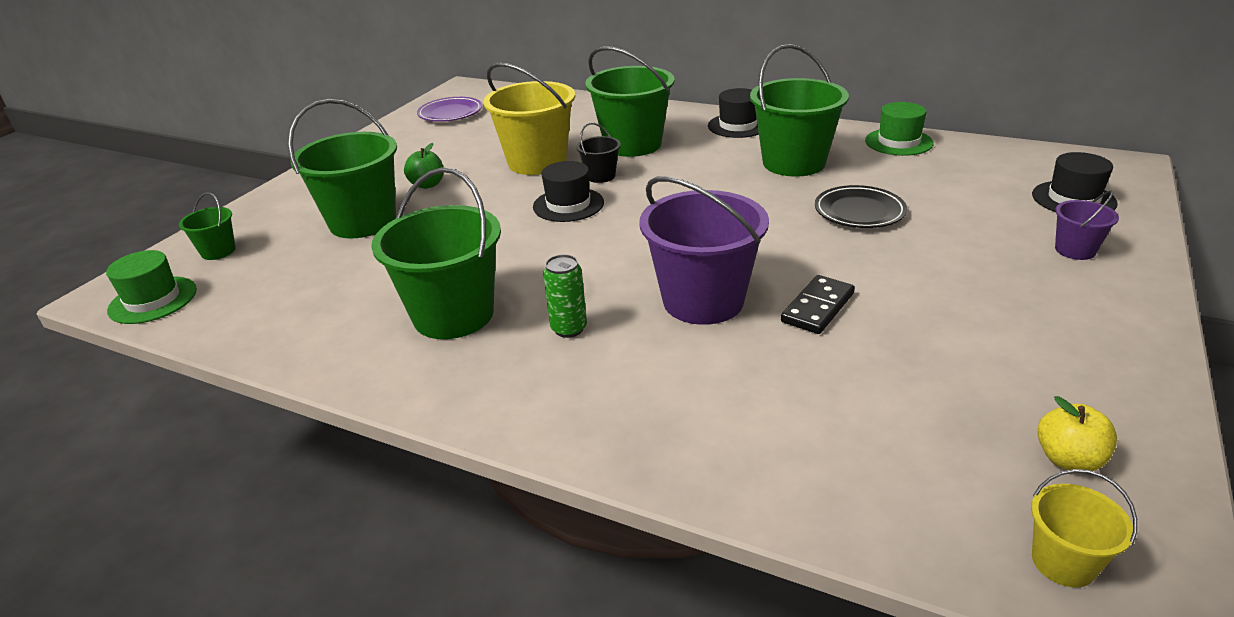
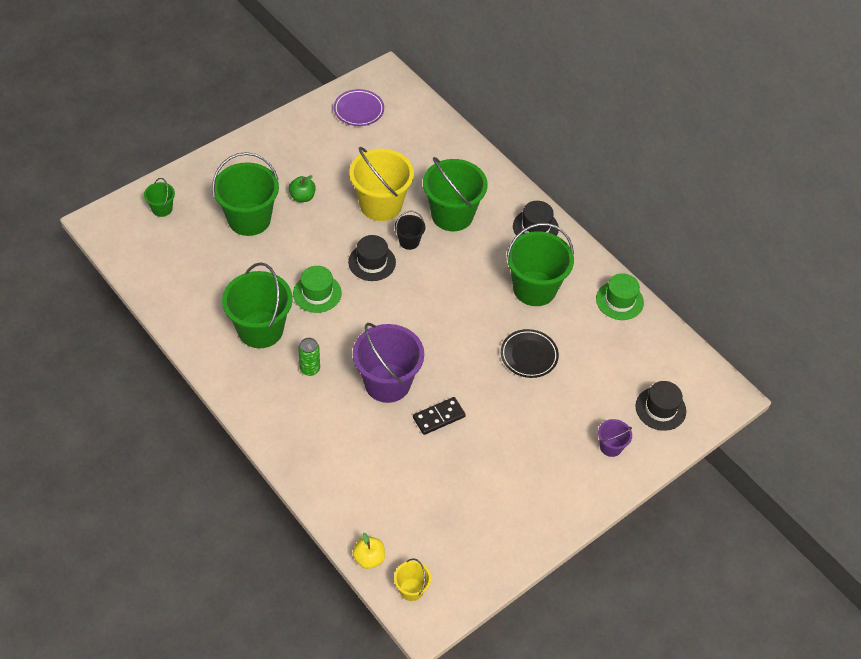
camera: 20 degrees right, 20 degrees up
green hat [106,250,197,324] -> green hat moved to [293,266,342,313]
yellow apple [1037,396,1117,471] -> yellow apple moved to [353,533,385,569]

